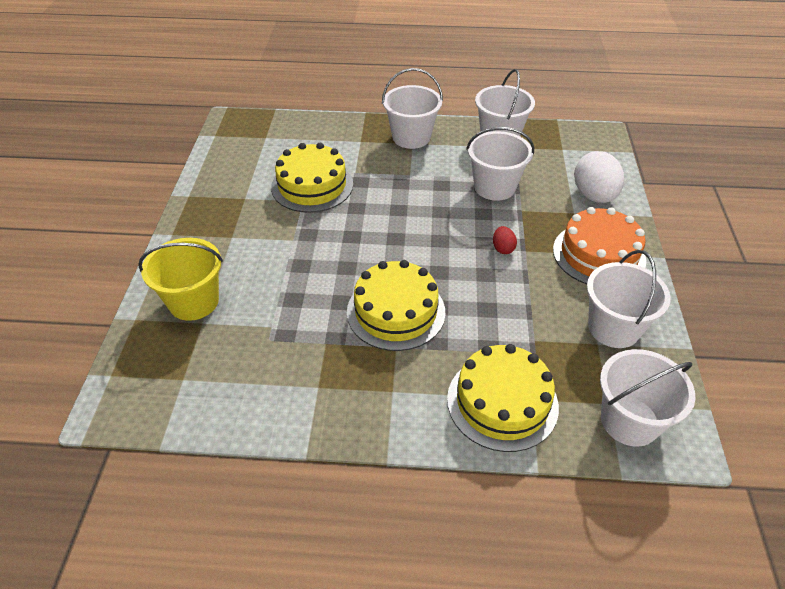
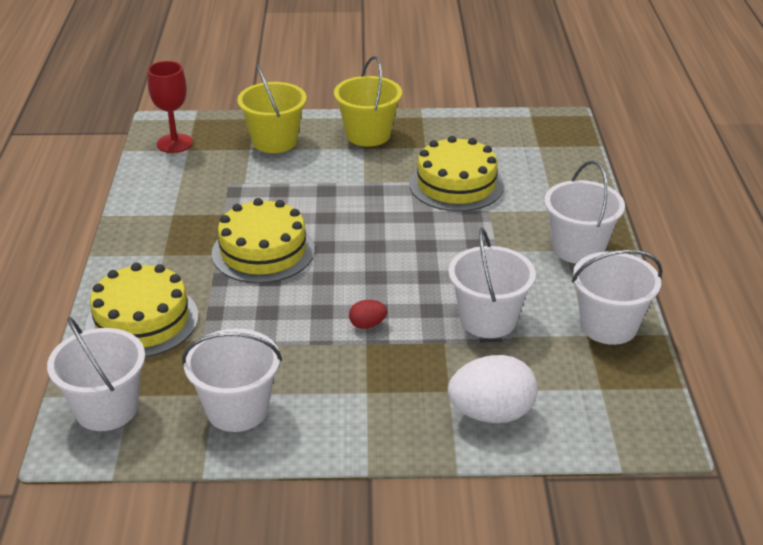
camera: 85 degrees right, 10 degrees down
orange cake [553,207,646,284] -> none
none -> red goblet [147,61,193,153]
none -> yellow bucket [334,56,402,147]

